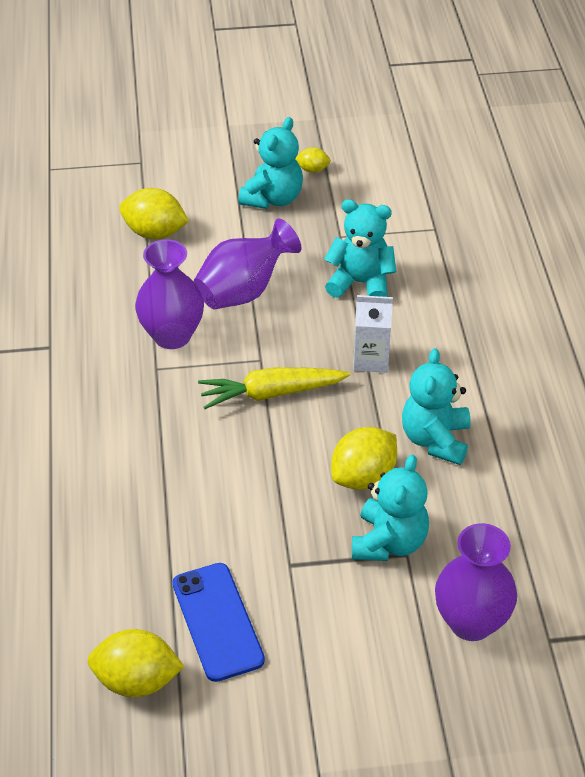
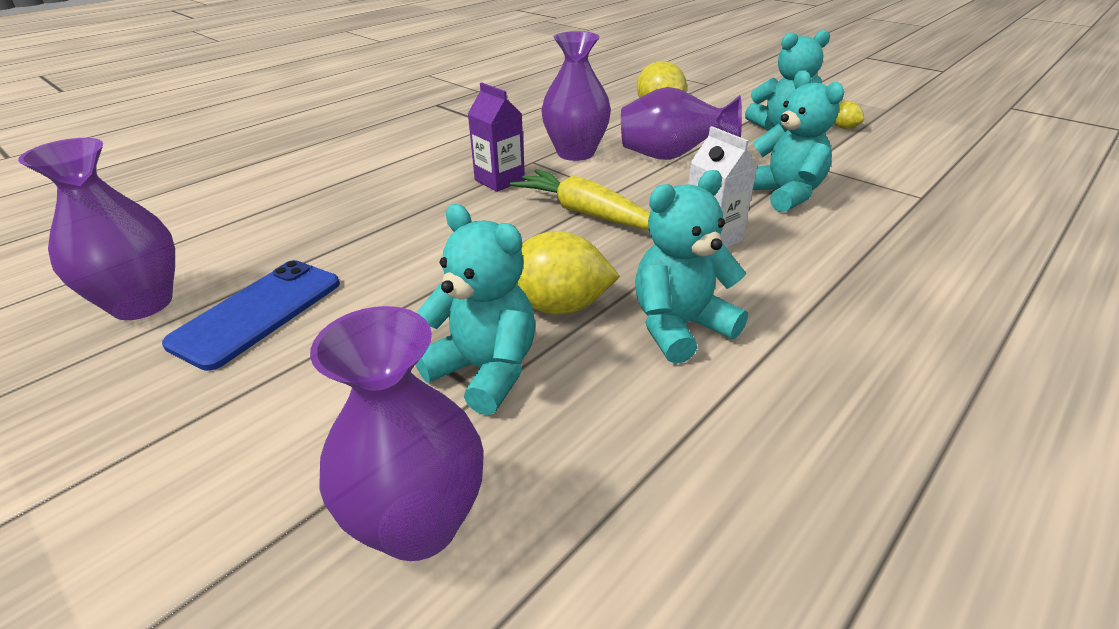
camera: 50 degrees right, 10 degrees down
yellow lemon [87,629,185,697] -> purple vase [18,138,175,320]
turquoise teddy bear [352,455,429,561] -> turquoise teddy bear turned 120 degrees counterclockwise [416,204,536,415]
none -> purple carton [468,83,525,192]

